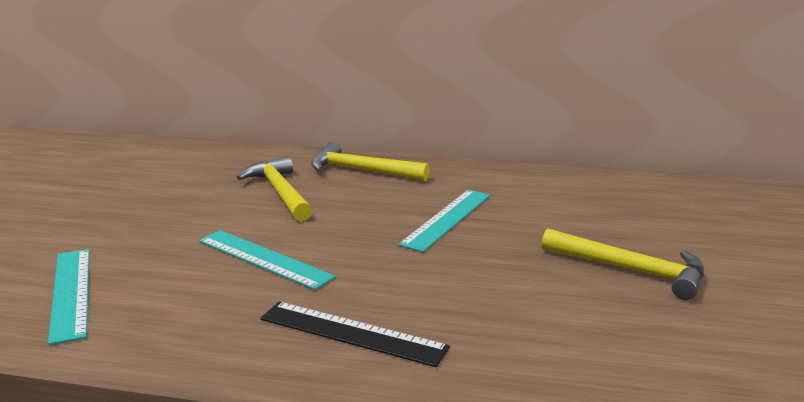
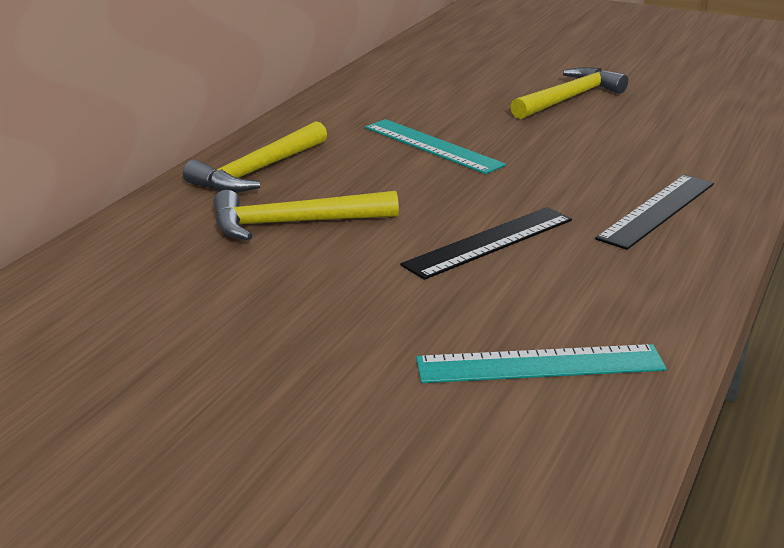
camera: 75 degrees left, 5 degrees up
turquoise ruler [198,230,336,290] -> black ruler [400,207,572,280]

